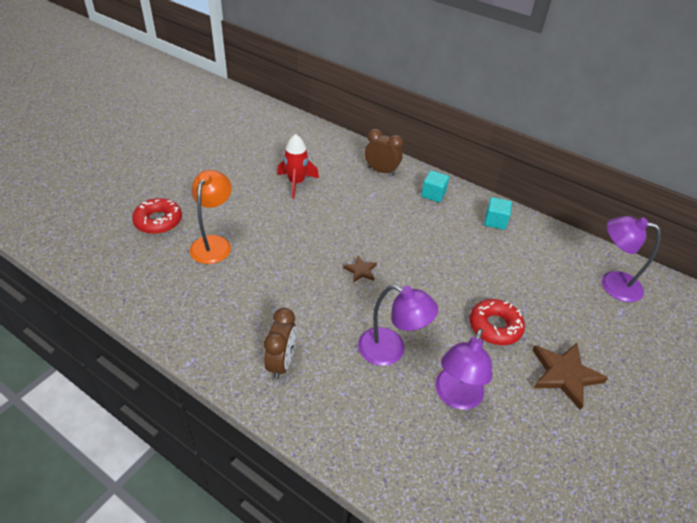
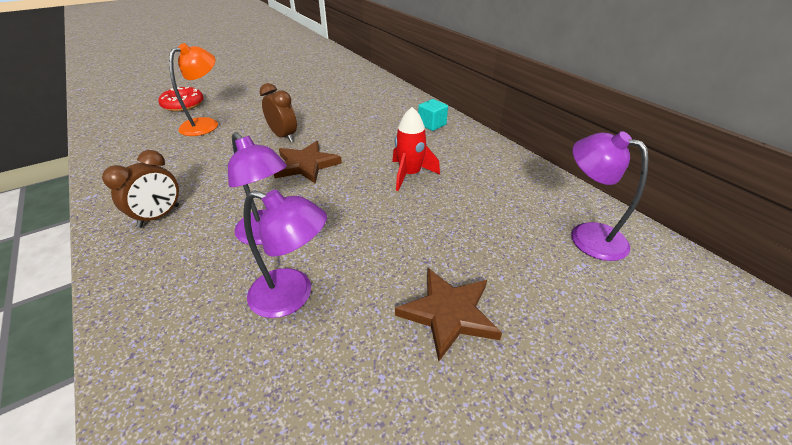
camera: 25 degrees right, 5 degrees down
red rocket [277,134,319,198] -> red rocket moved to [392,107,440,191]
brown star [343,256,377,282] -> brown star [274,141,342,184], size x1.88
brown clock [365,129,403,176] -> brown clock moved to [260,83,297,142]
purple lamp [435,329,492,410] -> purple lamp turned 120 degrees counterclockwise [243,189,327,318]
red donut [470,299,525,345] -> none
turquoise cube [484,197,512,230] -> none

